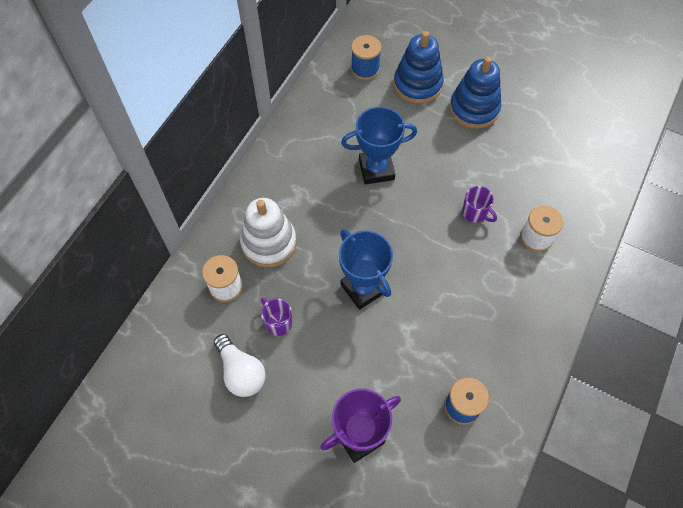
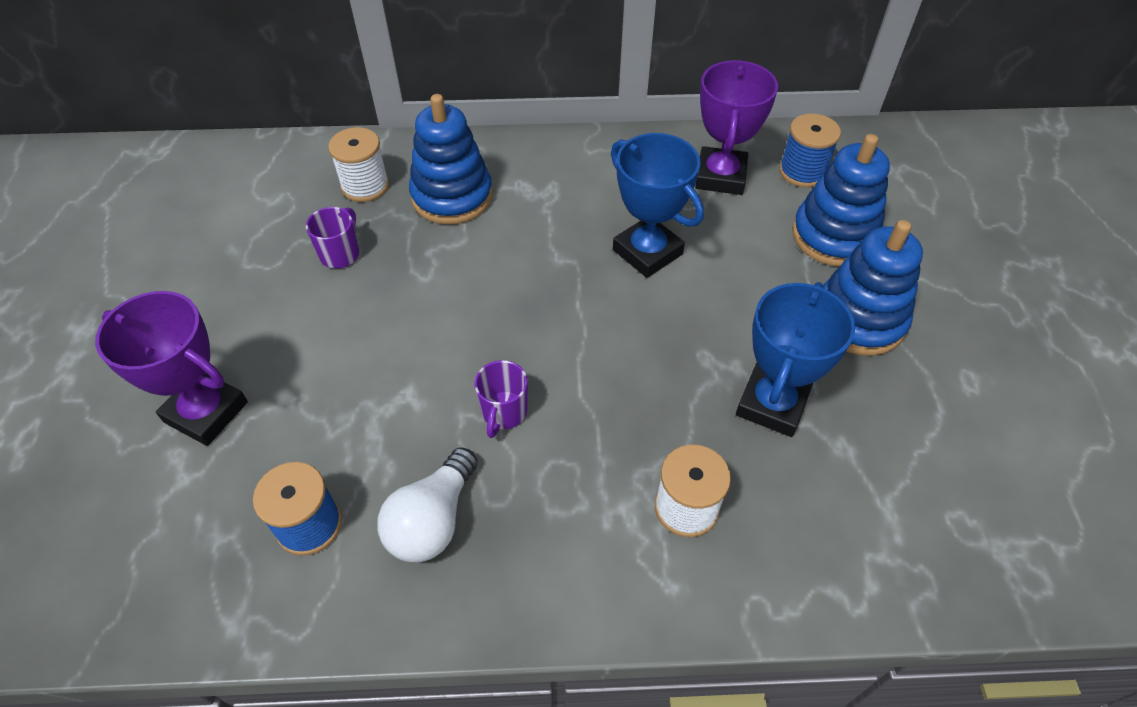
camera: 60 degrees right, 10 degrees down
white light bulb [214,334,266,397] -> white light bulb moved to [377,447,478,562]
white stacking toy [240,198,296,267] -> blue stacking toy [409,94,492,225]
blue trophy [339,229,393,310] -> blue trophy moved to [736,282,855,437]
purple mug [462,186,497,223] -> purple mug moved to [474,360,528,438]
none -> purple trophy [695,60,778,195]

